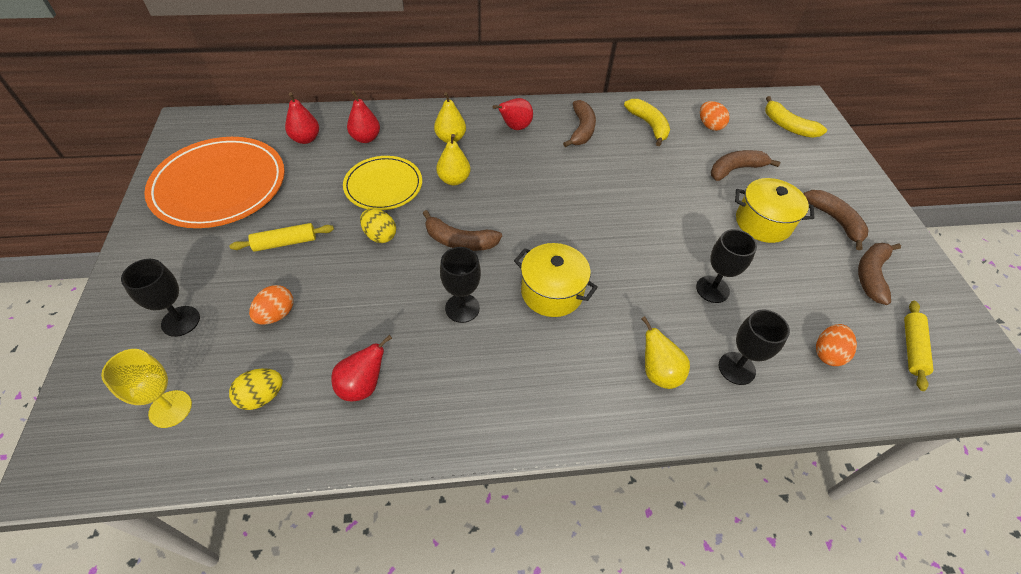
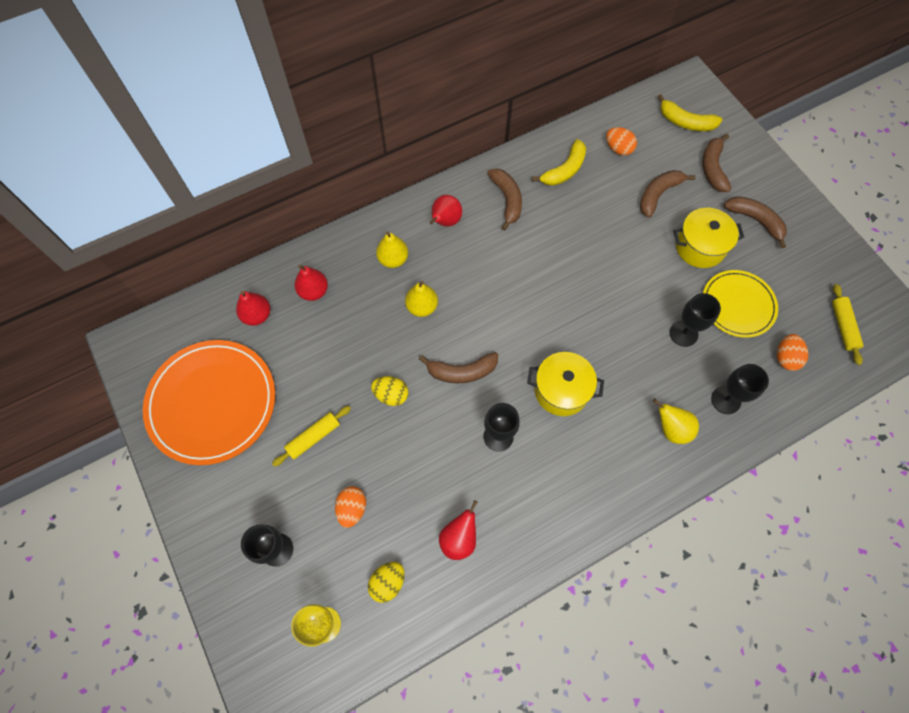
camera: 20 degrees left, 15 degrees up
yellow plate [343,156,422,210] -> yellow plate moved to [703,270,778,338]
yellow banana [624,99,670,146] -> yellow banana turned 90 degrees clockwise [532,139,586,186]
brown banana [858,243,901,305] -> brown banana moved to [702,134,731,192]

